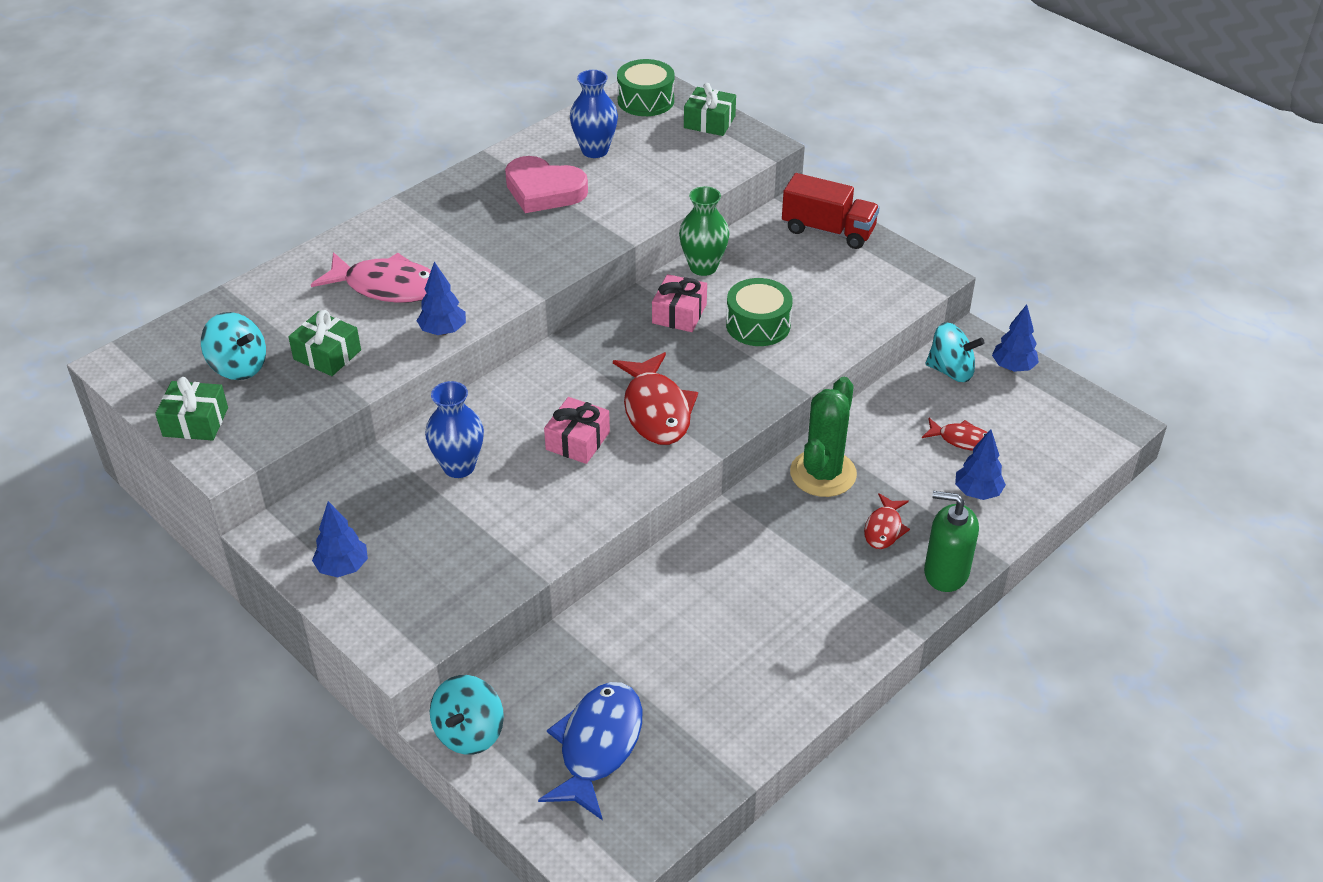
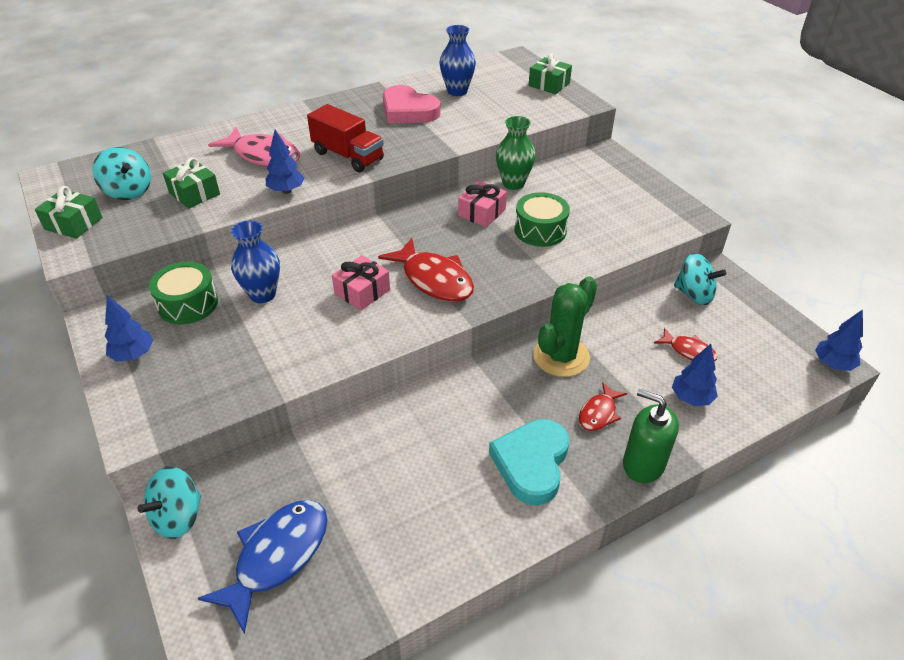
camera: 15 degrees right, 0 degrees up
red fish [613,352,698,445] -> red fish turned 45 degrees counterclockwise [378,238,474,302]
green drum [617,59,674,116] -> green drum moved to [149,262,218,325]
red truck [782,173,880,249] -> red truck moved to [307,104,384,172]
blue tree [992,304,1039,372] -> blue tree moved to [815,309,863,371]
none -> turquoise heart [489,419,569,506]

